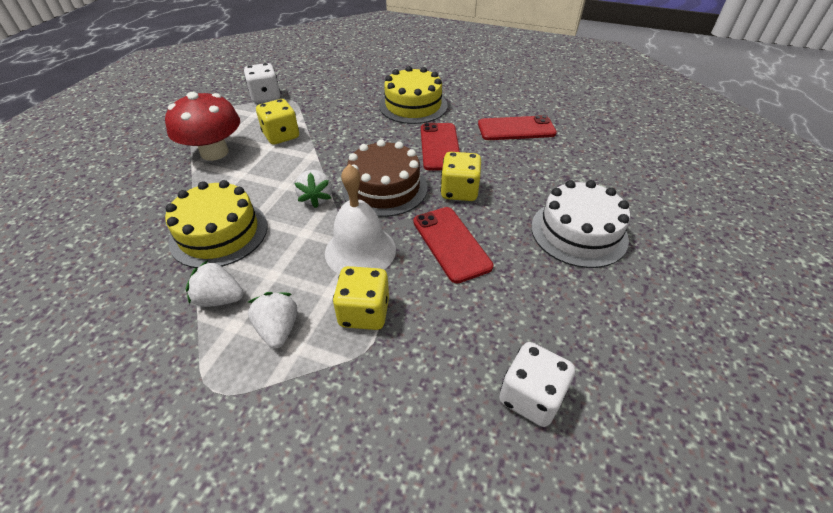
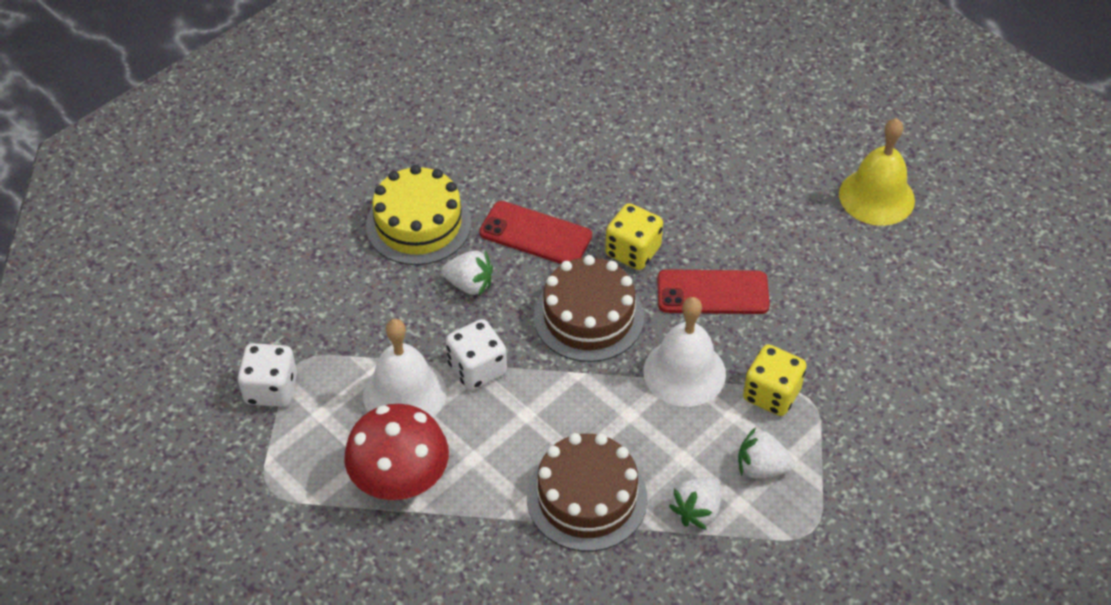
camera: 65 degrees left, 5 degrees up
yellow cake [165,180,268,268] -> brown cake [527,433,648,551]
yellow dice [256,99,299,145] -> white bell [363,319,446,418]
white strawberry [295,170,332,208] -> white strawberry moved to [441,250,493,296]
red phone [478,115,557,140] -> none
white dice [499,342,575,427] -> white dice moved to [446,319,507,390]
white cake [531,180,630,268] -> none
none -> yellow bell [839,118,915,226]

